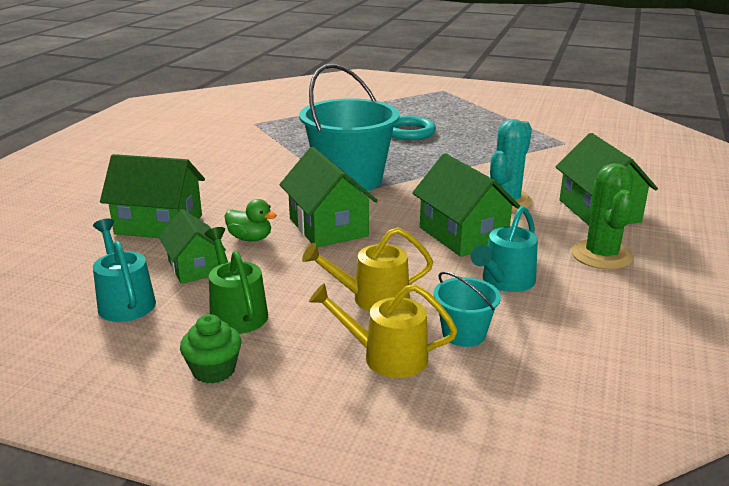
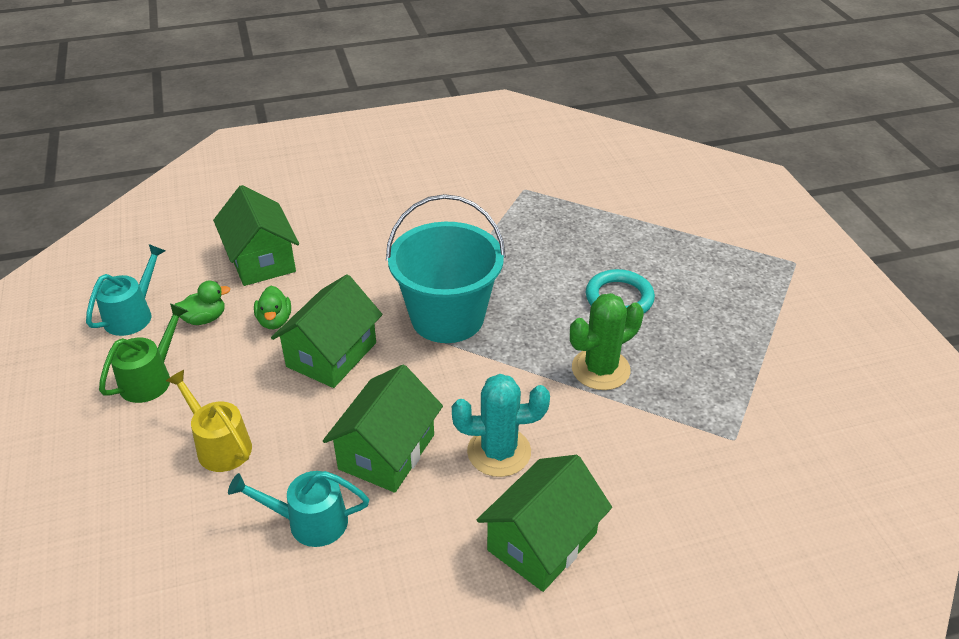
camera: 55 degrees right, 15 degrees up
green house [159,209,226,284] -> green duck [174,281,230,325]
green cupcake [180,314,241,384] -> none
yellow watering can [309,283,457,378] -> none
turquoise bucket [434,271,501,347] -> none
green cactus [571,163,633,270] -> green cactus moved to [570,293,644,390]

